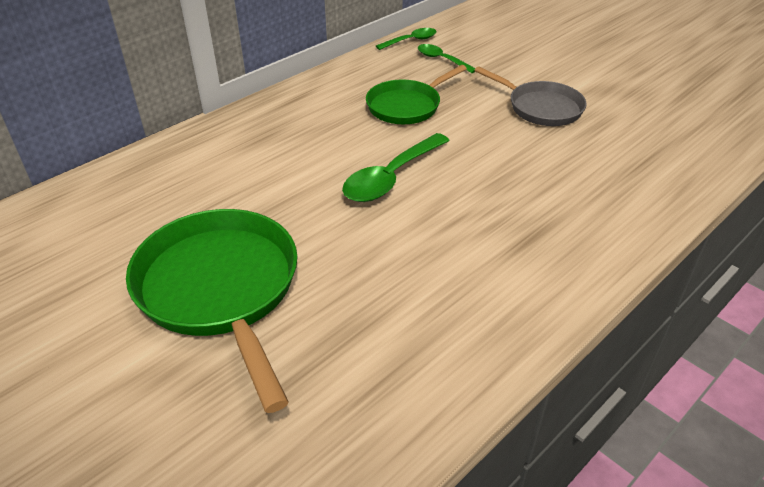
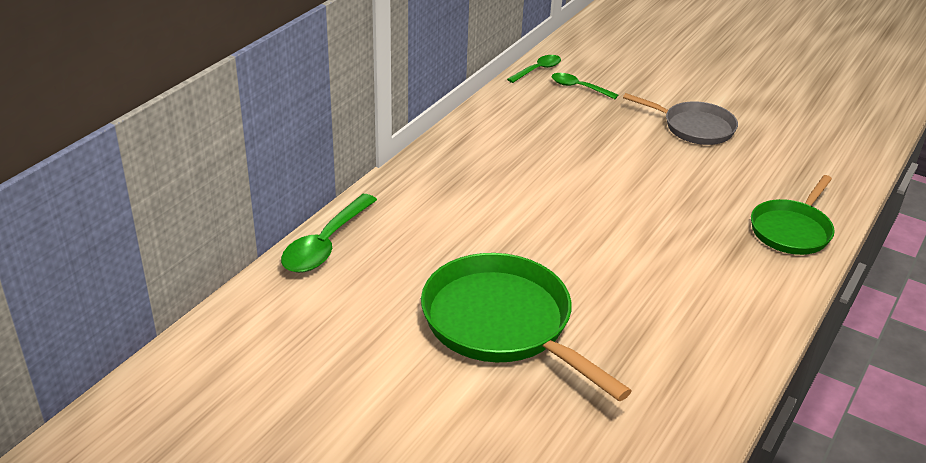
camera: 15 degrees left, 5 degrees down
green spoon [342,133,450,202] -> green spoon moved to [281,194,377,273]
green pan [366,65,467,124] -> green pan moved to [751,175,835,255]

